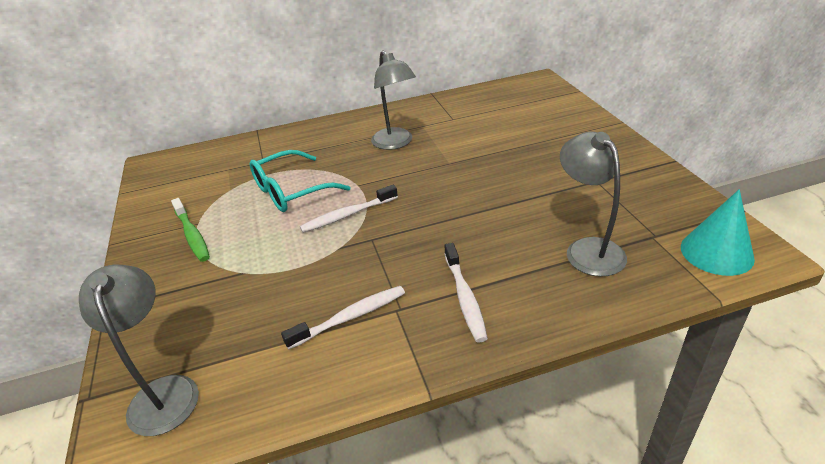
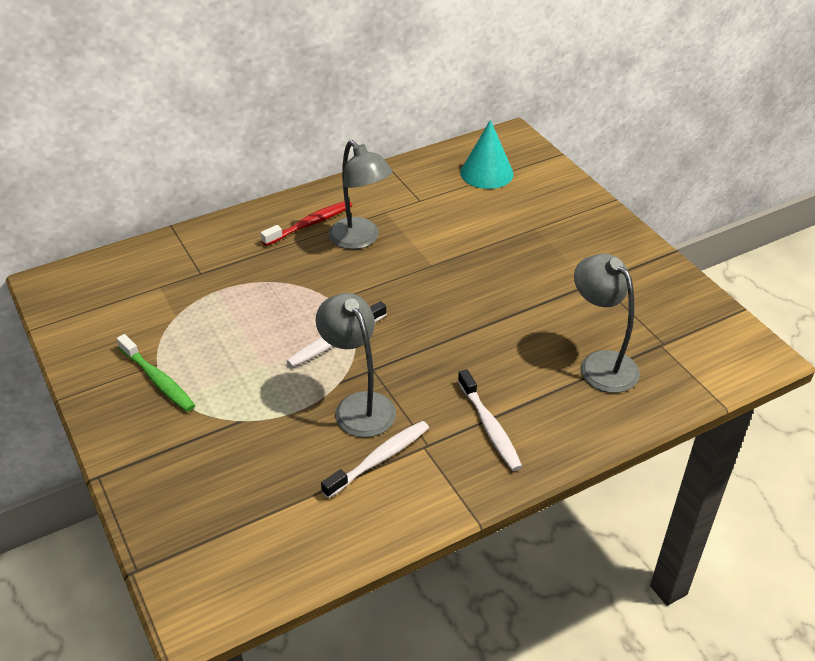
camera: 15 degrees left, 5 degrees up
grey lamp [79,265,199,436] -> grey lamp moved to [315,293,396,438]
turquoise glasses [249,150,350,212] -> none
turquoise cone [681,189,755,276] -> turquoise cone moved to [460,120,514,189]
none -> red toothbrush [261,201,352,246]

